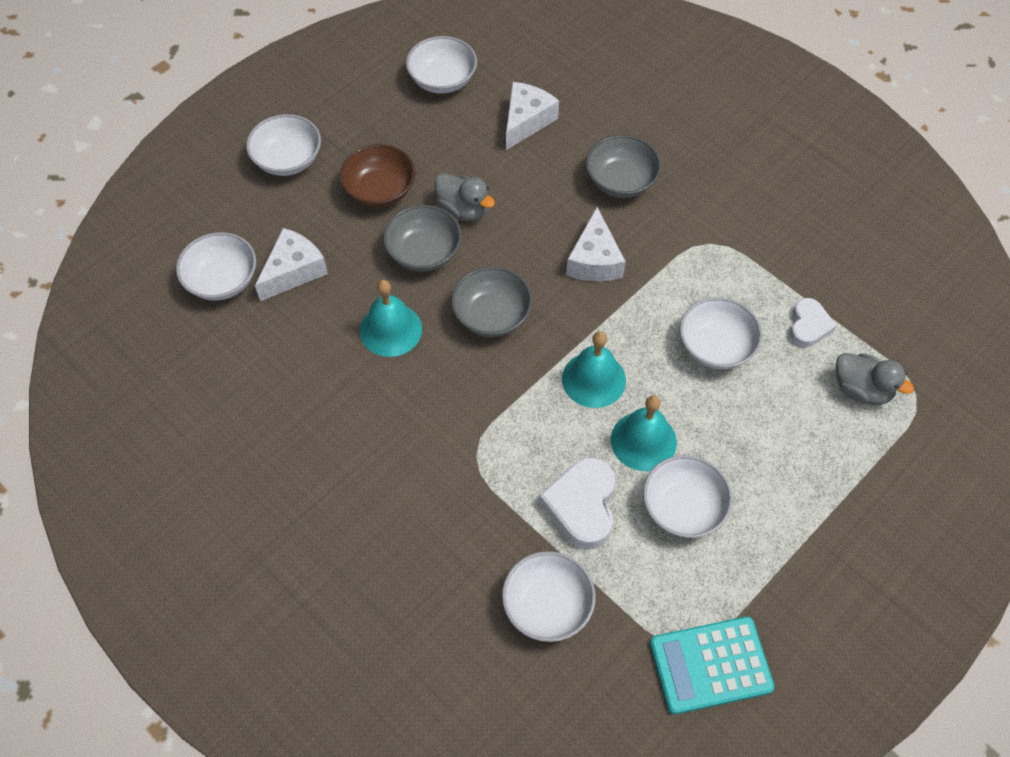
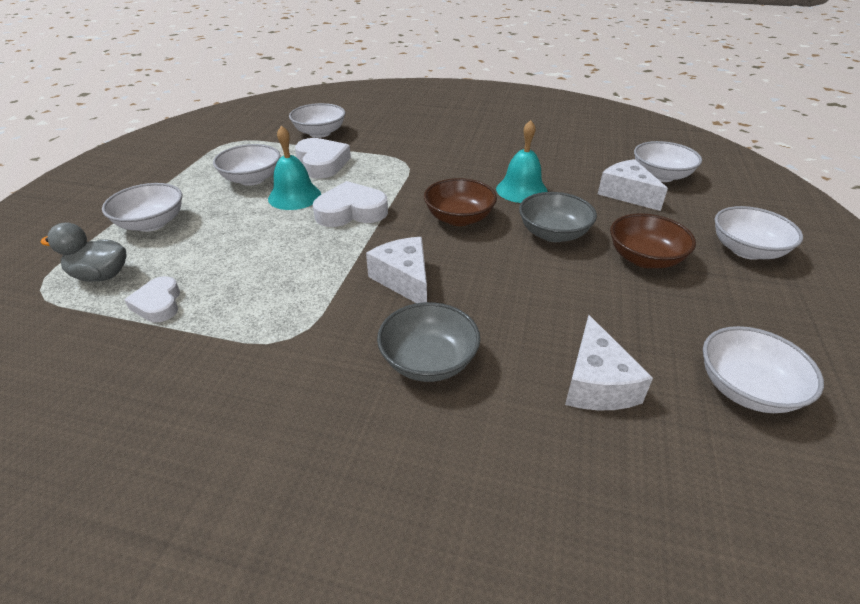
camera: 150 degrees right, 20 degrees down
white cheese [255,228,328,301] -> white cheese turned 135 degrees clockwise [598,159,668,211]
grey duck [435,173,495,221] -> none
grey bowl [451,267,533,337] -> brown bowl [424,178,497,226]
turquoise bell [562,331,626,408] -> white heart [313,181,388,227]
turquoise calculator [650,617,774,715] -> none
white bowl [680,297,762,369] -> white bowl moved to [102,183,182,232]

